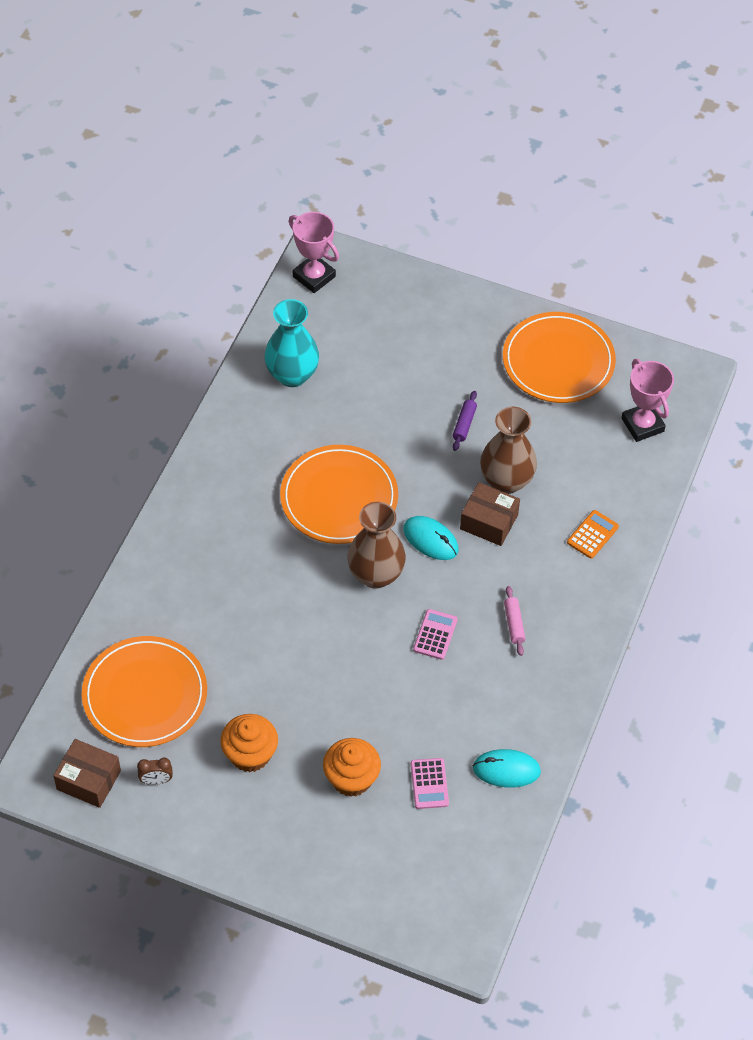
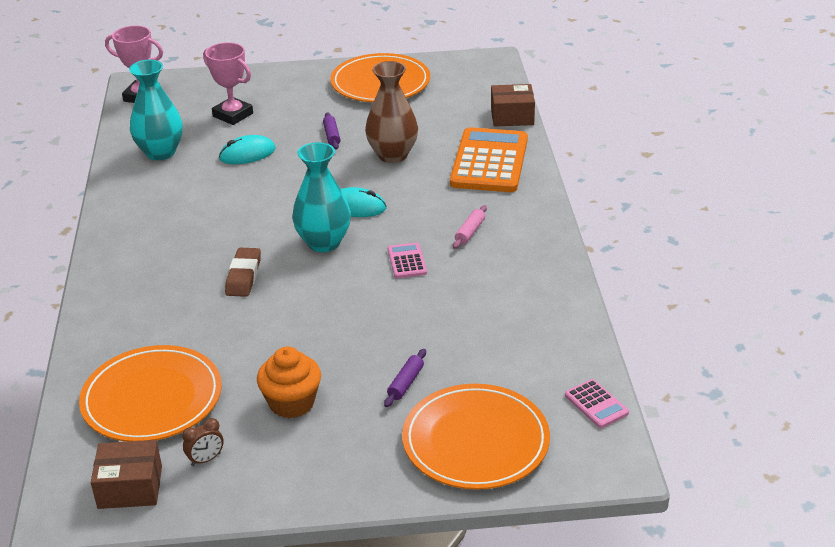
camera: 25 degrees left, 20 degrees down
orange plate [280,445,398,544] -> orange plate moved to [402,384,550,490]
orange cupcake [323,738,381,797] -> purple rolling pin [384,349,426,407]
brown vase [347,502,406,589] -> turquoise vase [292,142,351,252]
pink calculator [411,758,449,809] -> pink calculator moved to [565,379,629,428]
brown box [460,482,520,546] -> brown box moved to [491,84,535,127]
turquoise mouse [473,749,541,787] -> turquoise mouse moved to [219,135,276,164]
pink rolling pin [504,586,525,656] -> pink rolling pin turned 60 degrees clockwise [453,205,487,249]
orange calculator [567,510,619,559] -> orange calculator [450,127,528,192], size x2.26
pink trophy [622,359,674,442] -> pink trophy moved to [203,42,253,125]
none -> brown eraser [225,248,261,297]

